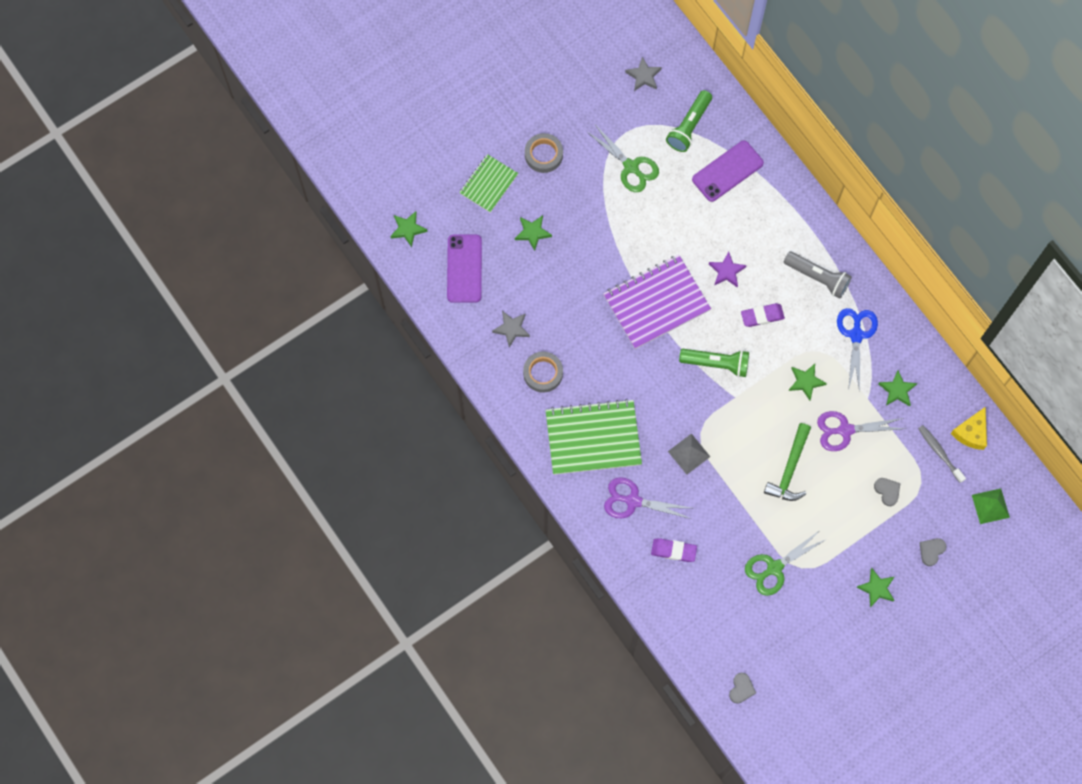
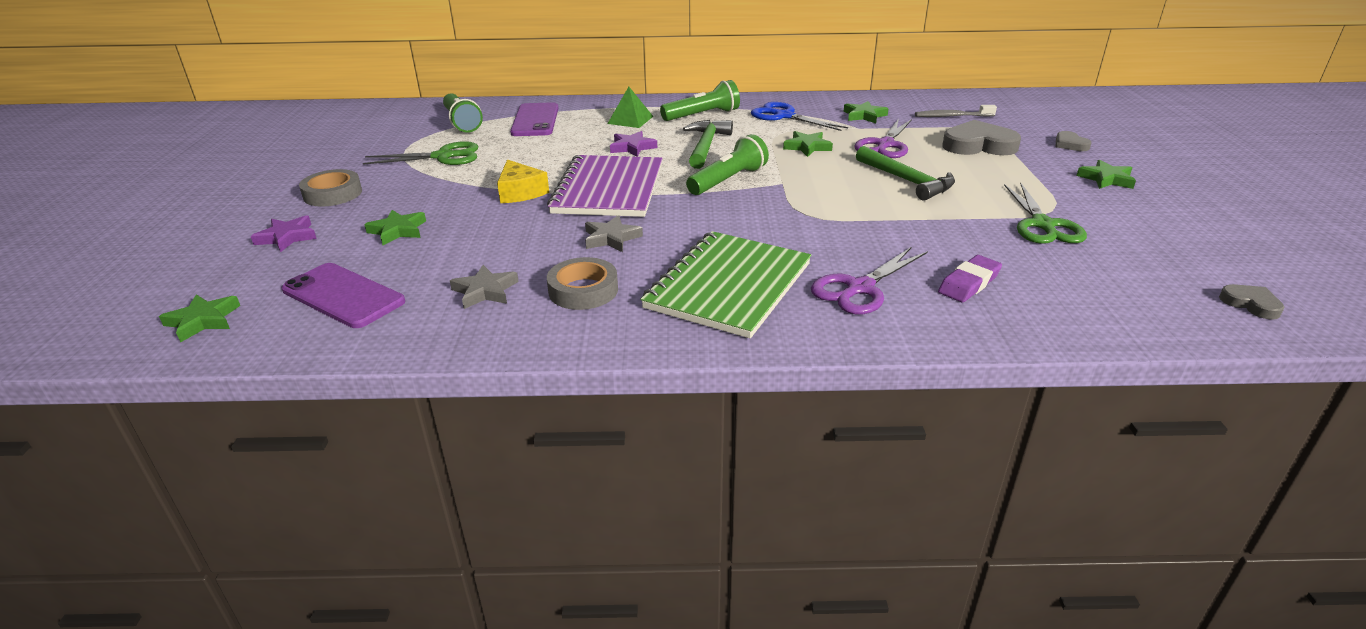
camera: 55 degrees left, 40 degrees down
green notebook [459,154,518,213] -> purple star [251,215,317,252]
grey star [625,57,662,91] -> grey star moved to [585,215,643,252]
grey pyramid [668,433,710,475] -> none
purple eraser [741,303,785,327] -> green hammer [683,120,733,169]
grey flashlight [784,252,852,298] -> green flashlight [660,80,740,121]
grey heart [874,478,900,506] -> grey heart [942,120,1021,155], size x1.96
yellow cheese [951,407,987,450] -> yellow cheese moved to [497,160,549,203]
green pyramid [972,488,1010,524] -> green pyramid moved to [607,87,653,128]

